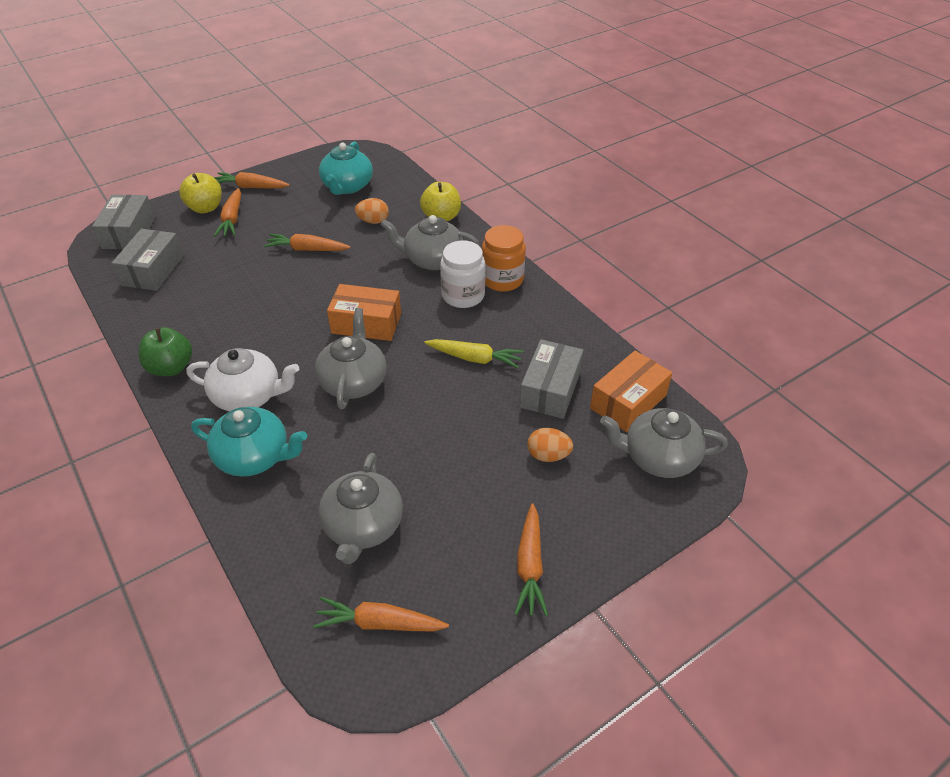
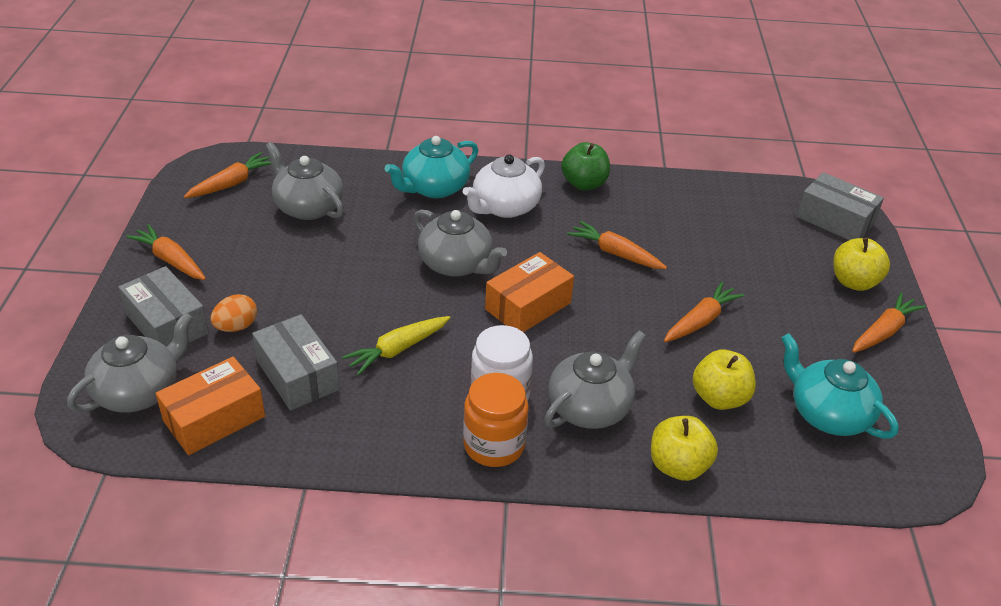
camera: 125 degrees right, 5 degrees down
grey box [112,229,184,291] -> grey box moved to [118,266,209,347]
orange carrot [214,188,241,237] -> orange carrot moved to [567,221,667,269]
orange egg [355,198,389,224] -> yellow apple [692,349,756,410]
orange box [590,350,672,432] -> orange box turned 60 degrees clockwise [156,357,265,455]

